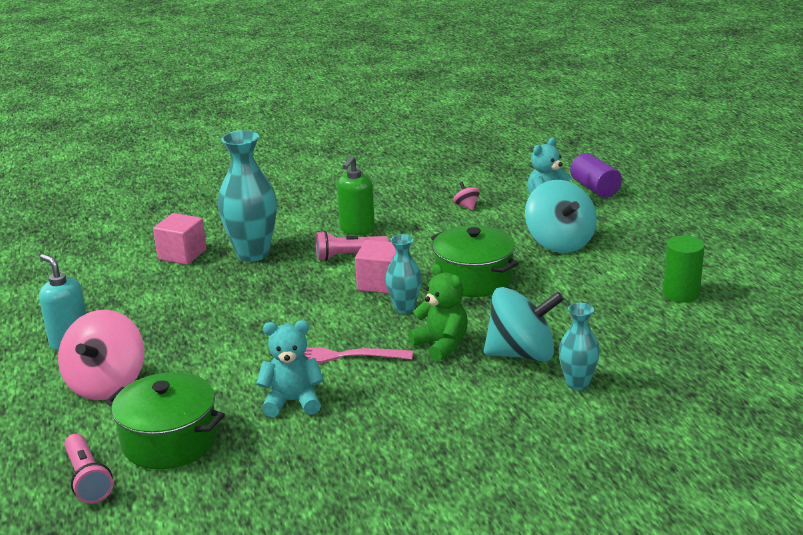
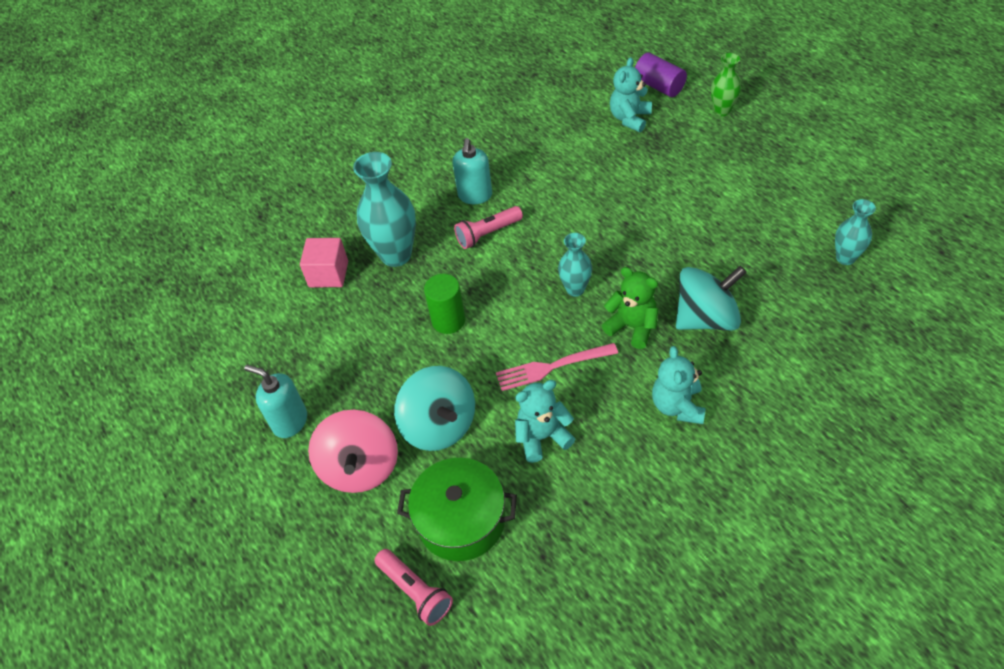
camera: 15 degrees left, 25 degrees up
green soap dispenser [337,156,375,235] -> turquoise soap dispenser [452,138,492,204]
pink cube [355,240,396,293] -> none
green pot [431,225,519,297] -> none
pink spinning top [453,182,480,210] -> none
turquoise spinning top [525,180,597,253] -> turquoise spinning top moved to [394,366,475,451]
turquoise vase [559,303,600,390] -> turquoise vase moved to [835,199,876,265]
green cylinder [663,235,705,303] -> green cylinder moved to [424,274,465,334]
none -> turquoise teddy bear [652,346,706,424]
none -> green vase [711,53,741,116]

